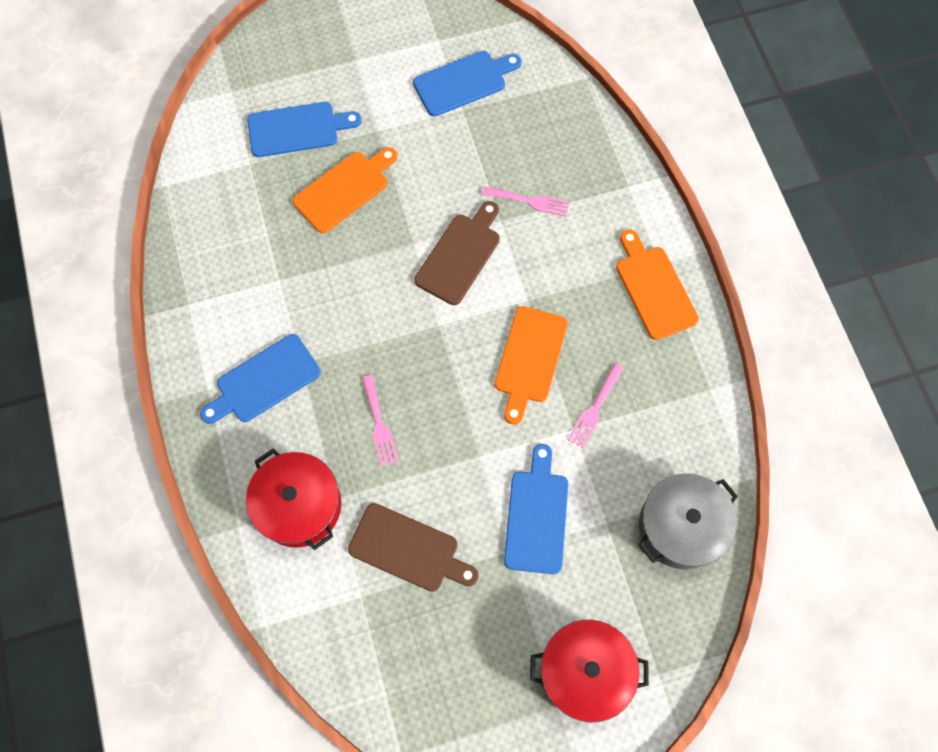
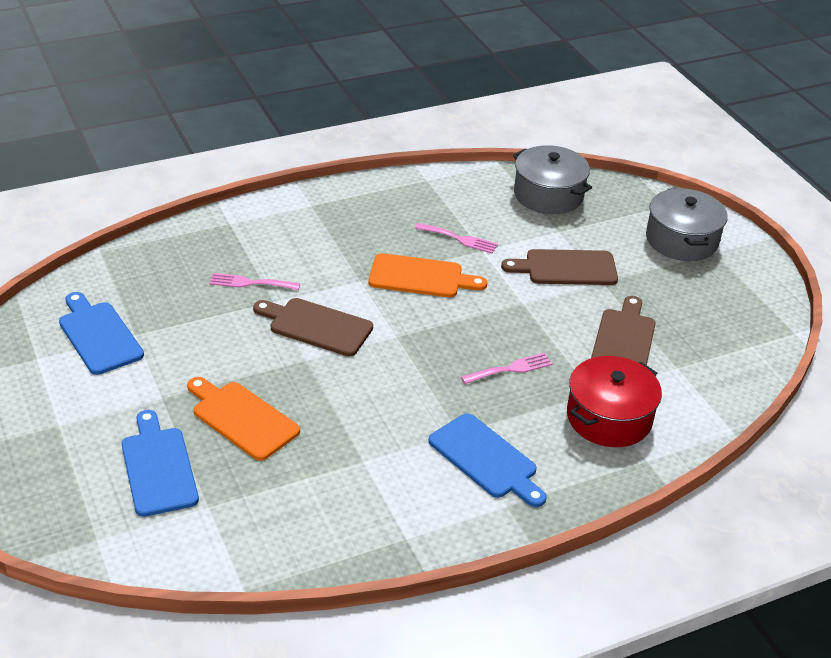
camera: 100 degrees left, 30 degrees down
pink fork [482,186,569,217] -> pink fork turned 90 degrees counterclockwise [209,273,300,290]
blue cutting board [504,444,568,574] -> brown cutting board [501,249,618,285]
red pot [530,620,649,723] -> grey pot [646,188,728,261]
orange cutting board [616,229,699,340] -> none

